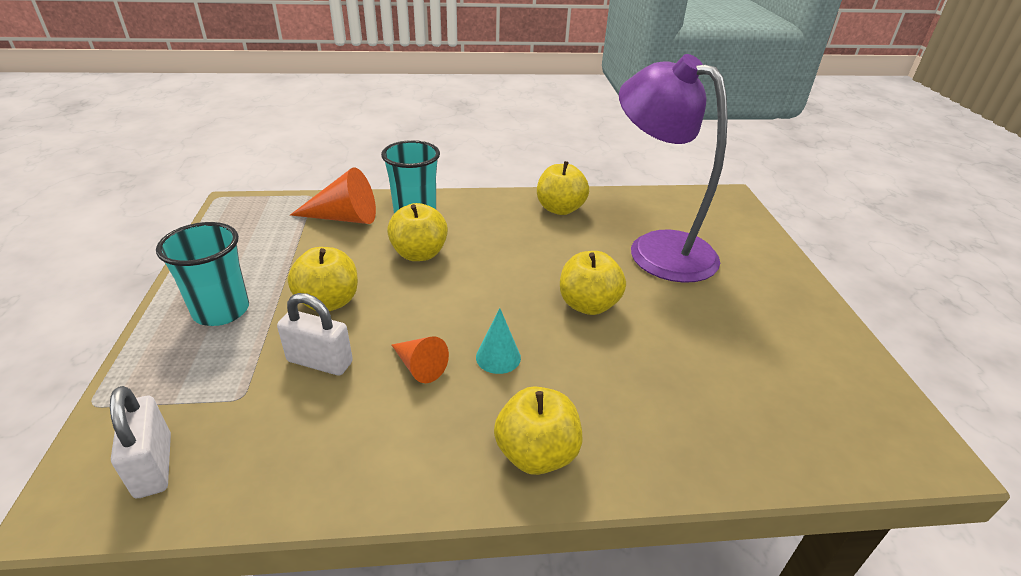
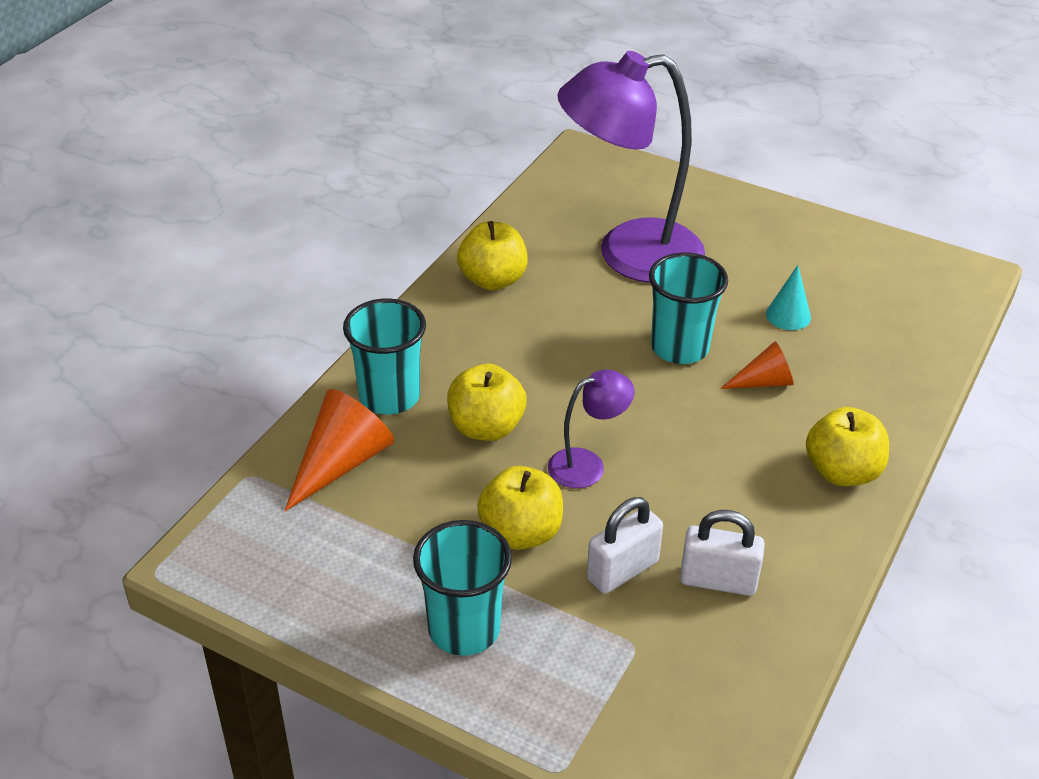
camera: 55 degrees left, 5 degrees up
white padlock [110,386,171,498] -> white padlock moved to [680,510,765,596]
orange cone [392,336,449,383] -> orange cone moved to [720,341,794,389]
turquoise cone [476,308,521,374] -> turquoise cone moved to [766,265,811,330]
yellow apple [560,251,626,315] -> turquoise cup [649,253,728,364]
none -> purple lamp [548,370,635,488]

